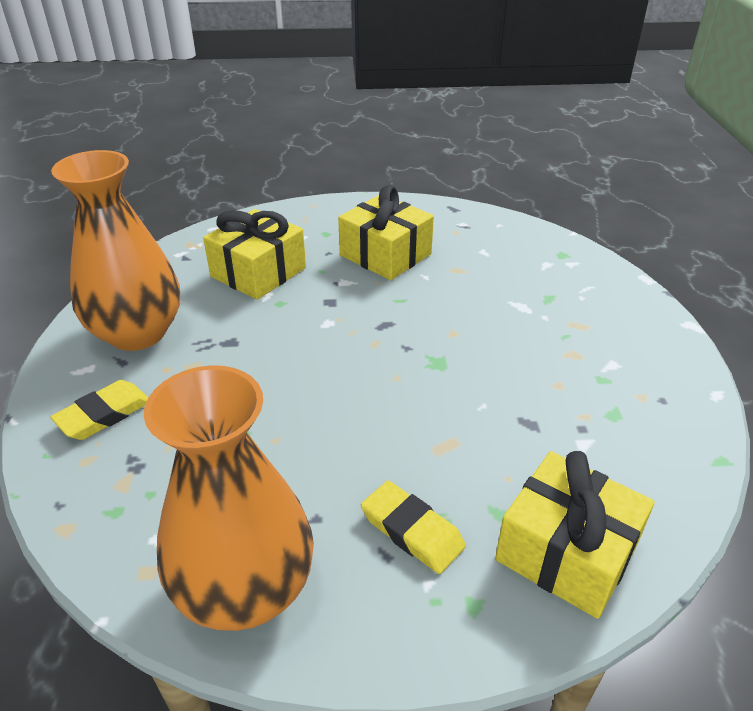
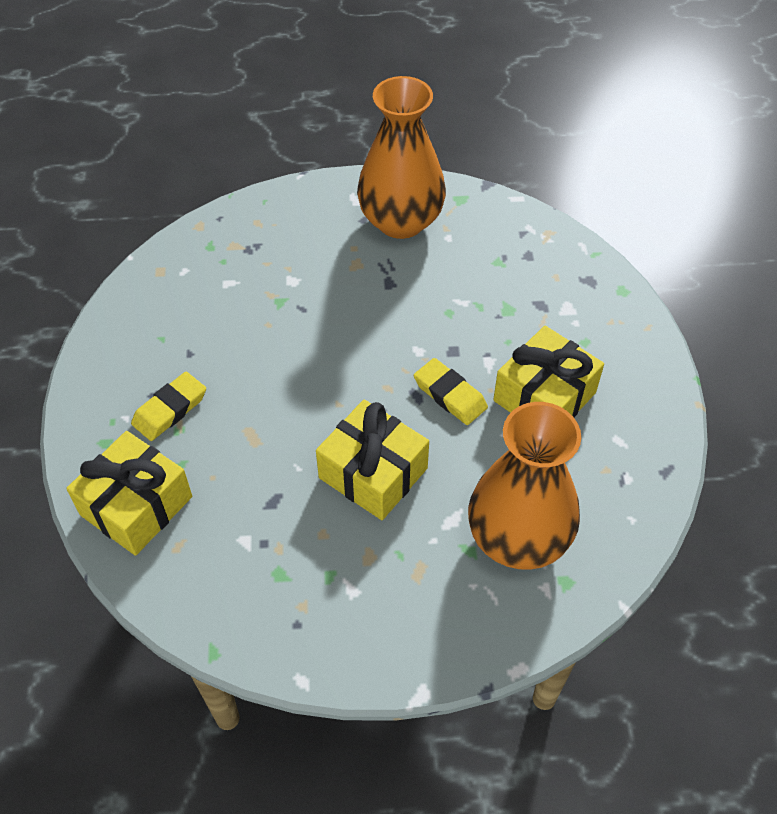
camera: 90 degrees right, 15 degrees up
yellow eraser [50,380,149,440] -> yellow eraser moved to [414,358,488,425]
orange vase [144,365,314,631] -> orange vase moved to [468,402,581,570]
yellow gift [203,209,306,300] -> yellow gift moved to [316,399,429,520]

